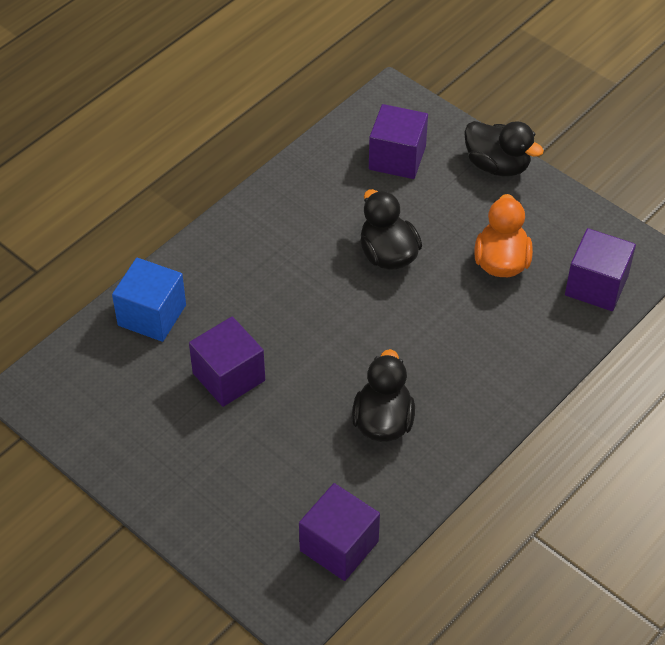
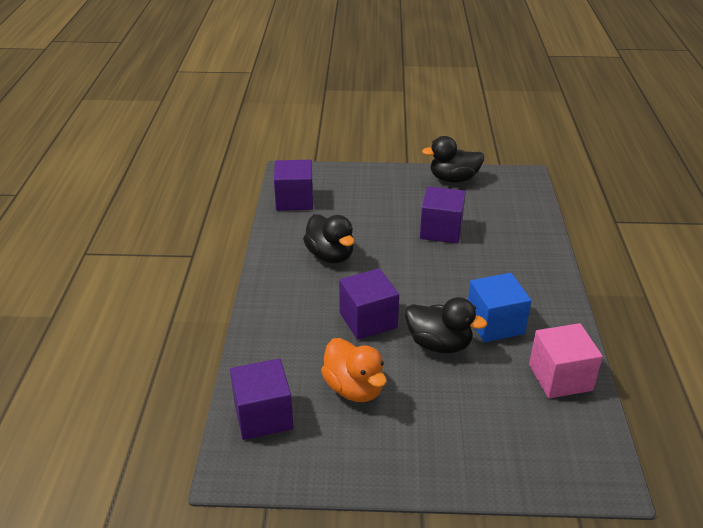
camera: 140 degrees right, 15 degrees down
blue cube [112,258,186,342] -> blue cube moved to [468,273,531,342]
purple cube [369,104,428,179] -> purple cube moved to [339,268,399,340]
black duck [464,121,544,177] -> black duck moved to [422,136,484,183]
none -> pink cube [529,323,603,398]

